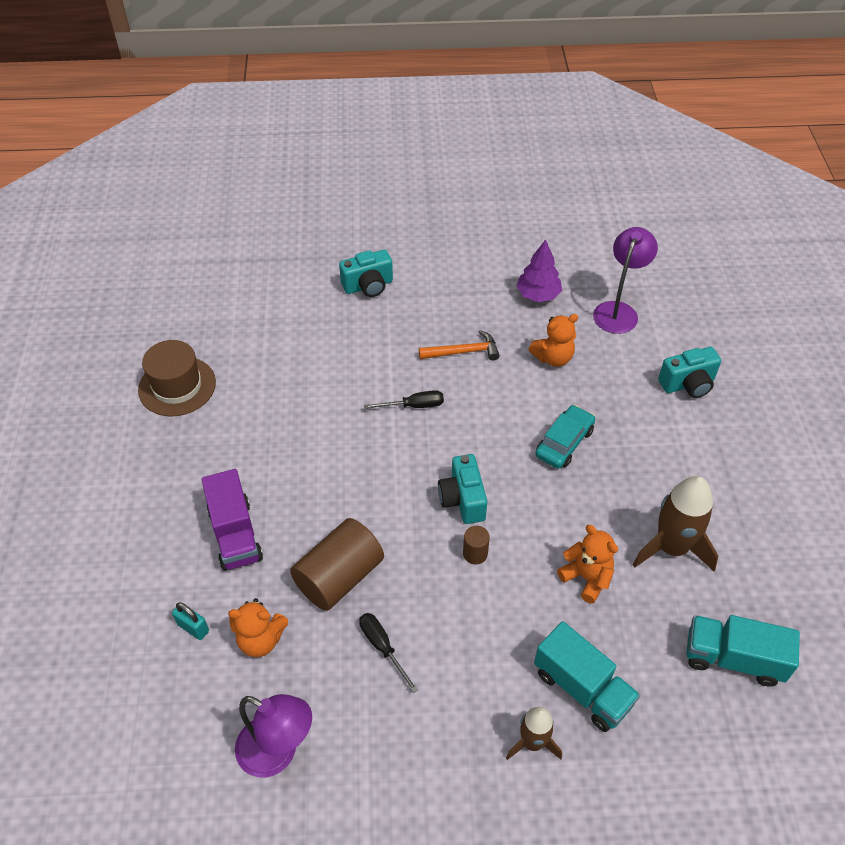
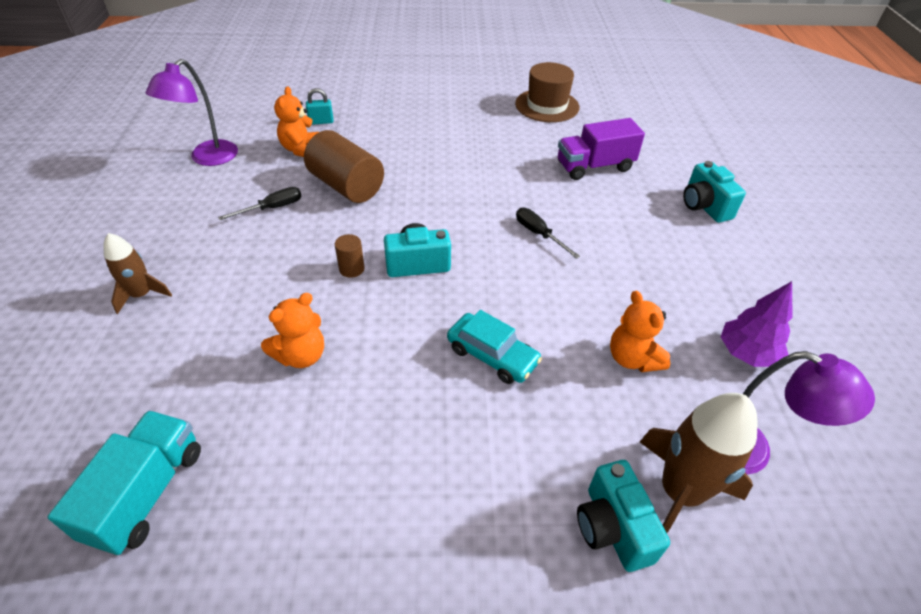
camera: 90 degrees right, 5 degrees down
turquoise padlock [172,602,209,640] -> turquoise padlock turned 45 degrees clockwise [306,88,334,125]
purple truck [202,469,263,571] -> purple truck moved to [558,118,645,180]
black screwdriver [364,390,444,409] -> black screwdriver turned 150 degrees clockwise [516,208,580,259]
orange hammer [419,330,500,361] -> none
turquoise truck [534,621,640,732] -> none
brown rocket [633,476,718,571] -> brown rocket moved to [640,393,757,533]

